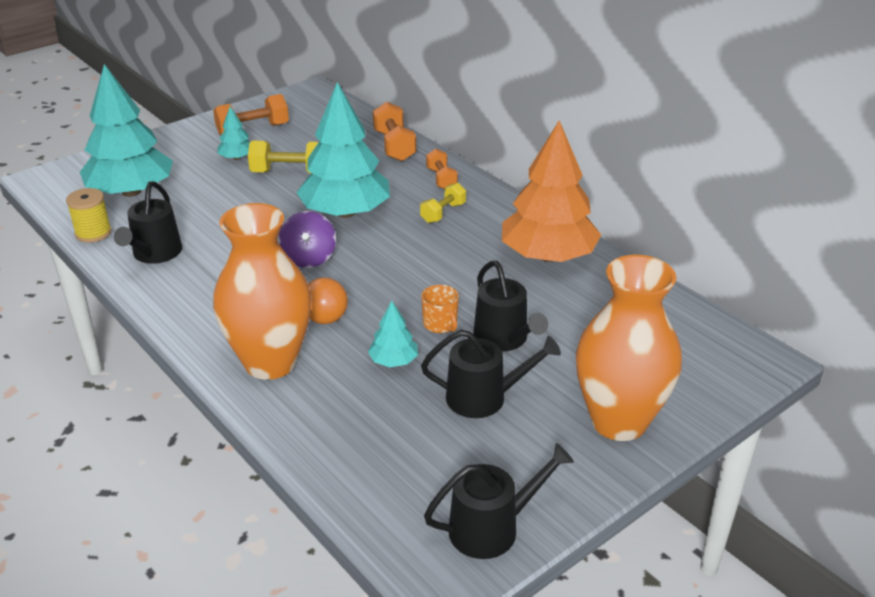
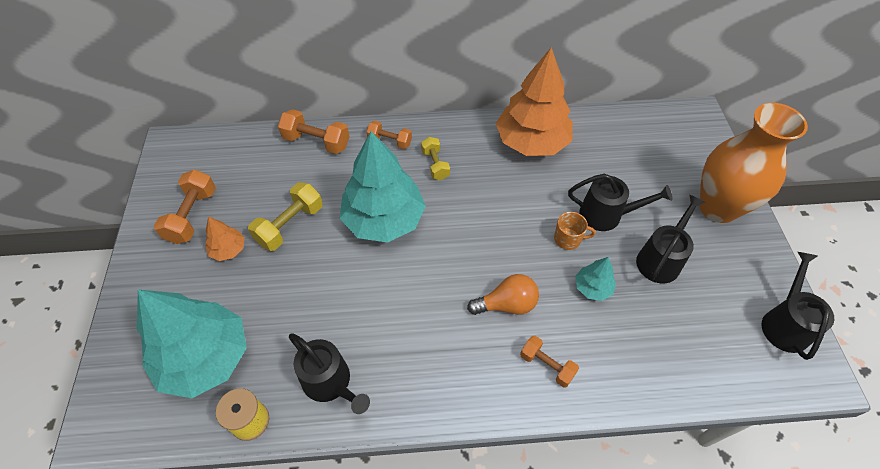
camera: 55 degrees left, 20 degrees up
orange vase [213,203,312,380] -> orange dumbbell [520,336,579,388]
turquoise tree [217,107,250,160] -> orange tree [205,217,245,261]
purple spinning top [278,211,336,268] -> none

